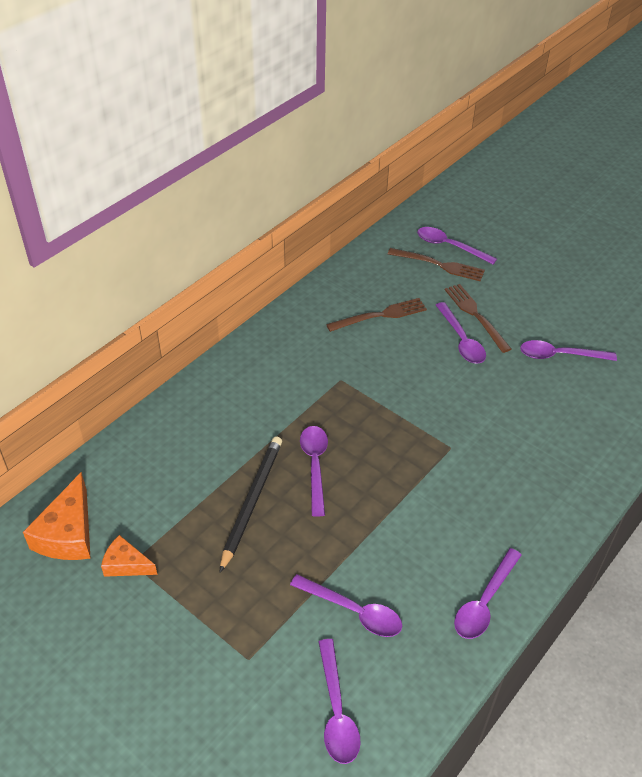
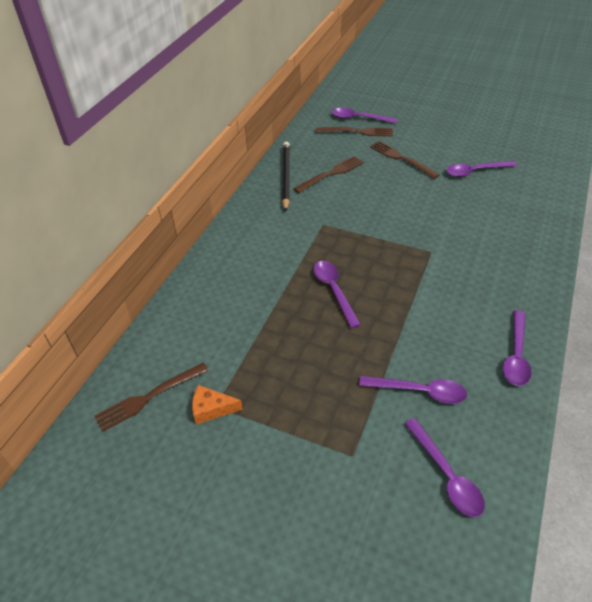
camera: 15 degrees left, 0 degrees up
orange cheese [23,472,91,560] -> brown fork [94,363,209,432]
black pencil [220,436,282,572] -> black pencil moved to [282,142,290,212]
purple spoon [436,302,486,364] -> none

